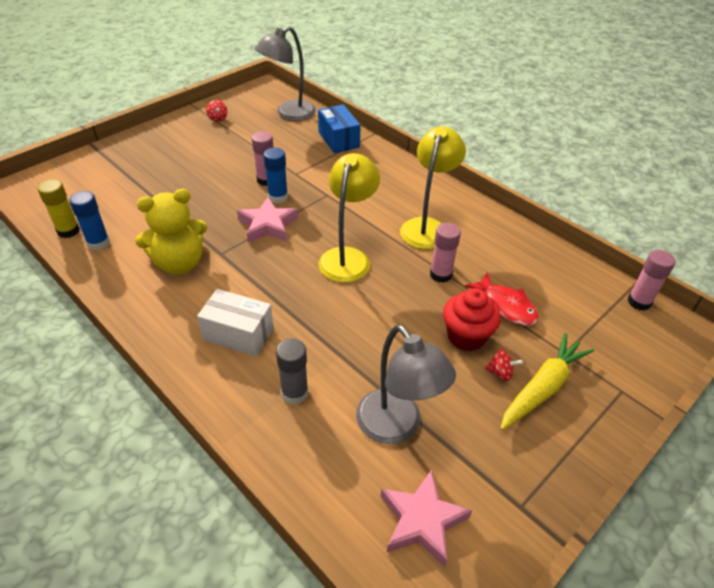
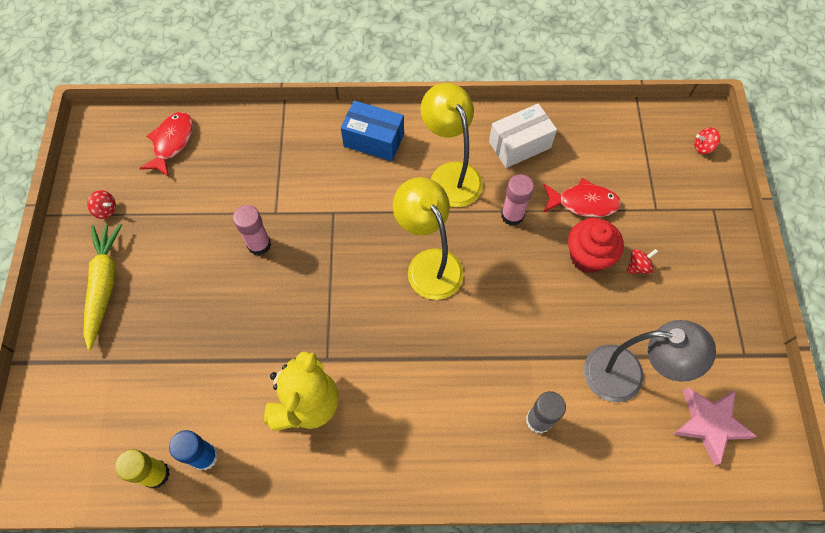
camera: 45 degrees left, 20 degrees up
white box [197,289,274,356] -> white box moved to [489,103,557,168]
pink star [237,197,298,243] -> none
grey lamp [255,26,316,121] -> red fish [139,112,193,177]
blue glue stick [263,147,288,203] -> none
blue box [318,105,361,153] -> blue box moved to [341,100,404,161]
yellow carrot [500,333,594,430] -> yellow carrot moved to [84,224,122,350]
pink glue stick [627,250,676,311] -> none
none -> red spinning top [694,128,720,154]

